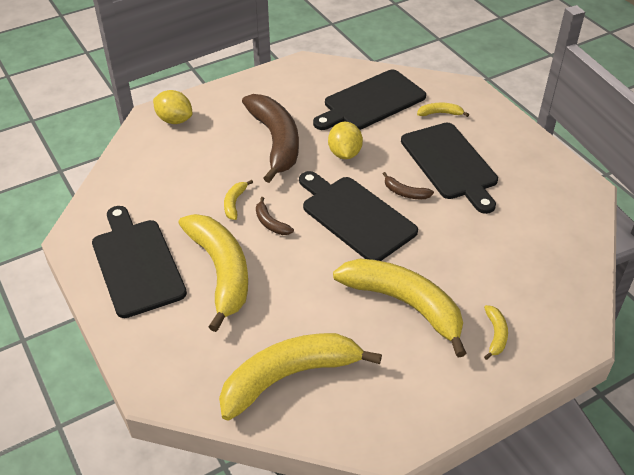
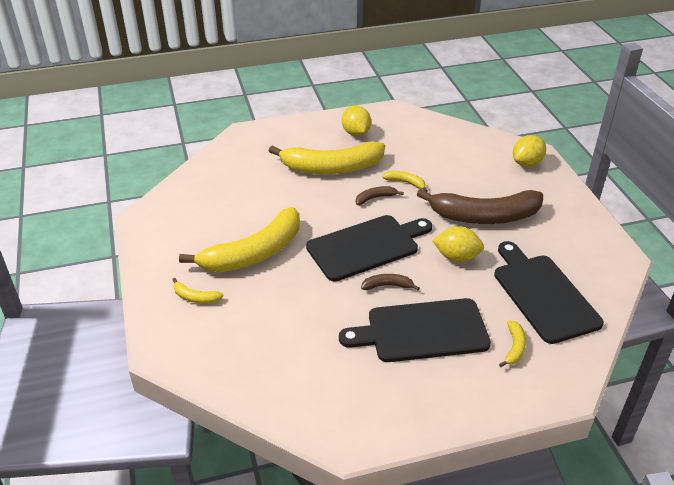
camera: 105 degrees right, 5 degrees down
black cutting board [92,206,187,318] -> yellow lemon [342,105,371,136]
yellow banana [219,333,382,421] -> none
brown banana [383,172,434,199] -> brown banana turned 45 degrees clockwise [361,274,419,290]

